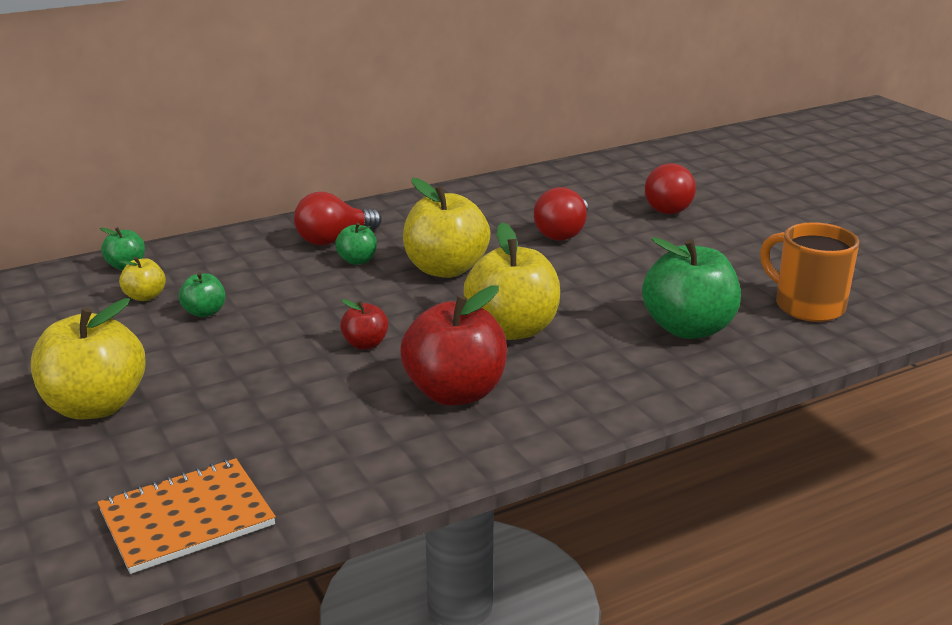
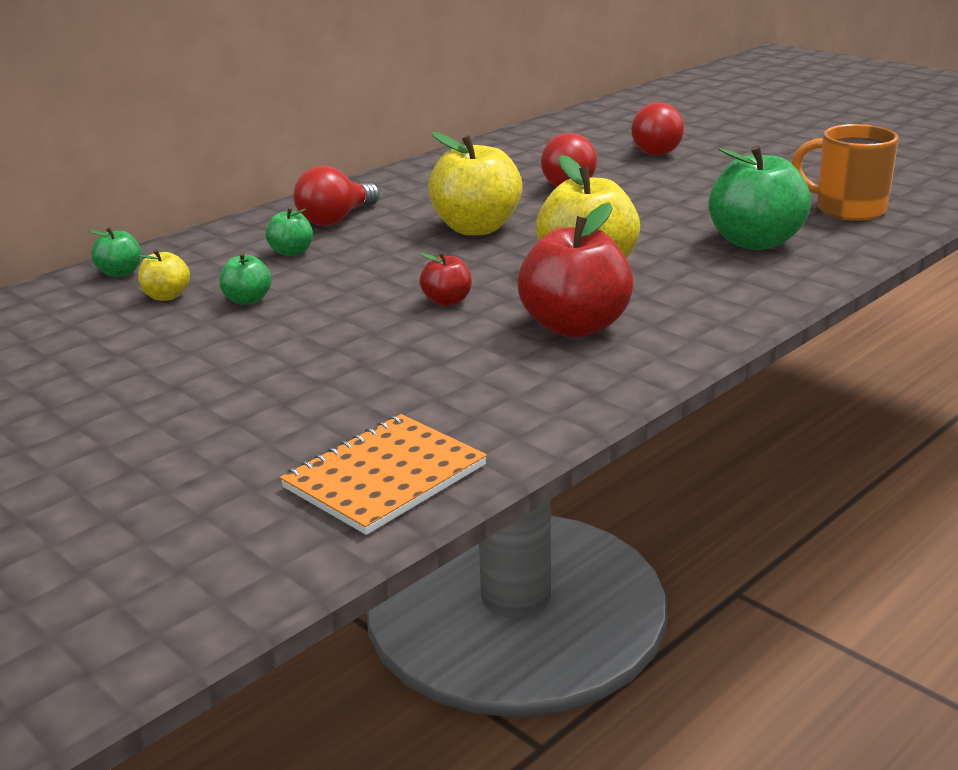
camera: 15 degrees left, 0 degrees up
yellow apple [31,298,146,419] -> none
green apple [335,223,377,265] -> green apple moved to [265,207,313,256]

